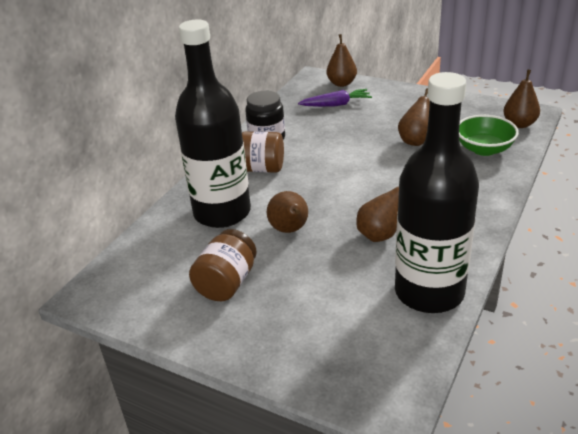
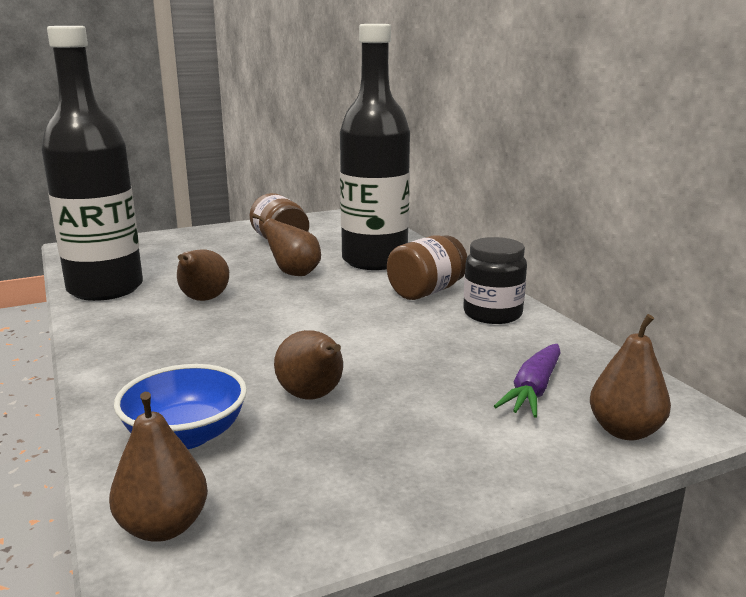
camera: 125 degrees right, 15 degrees down
green bowl [459,115,519,156] -> blue bowl [114,364,247,449]

